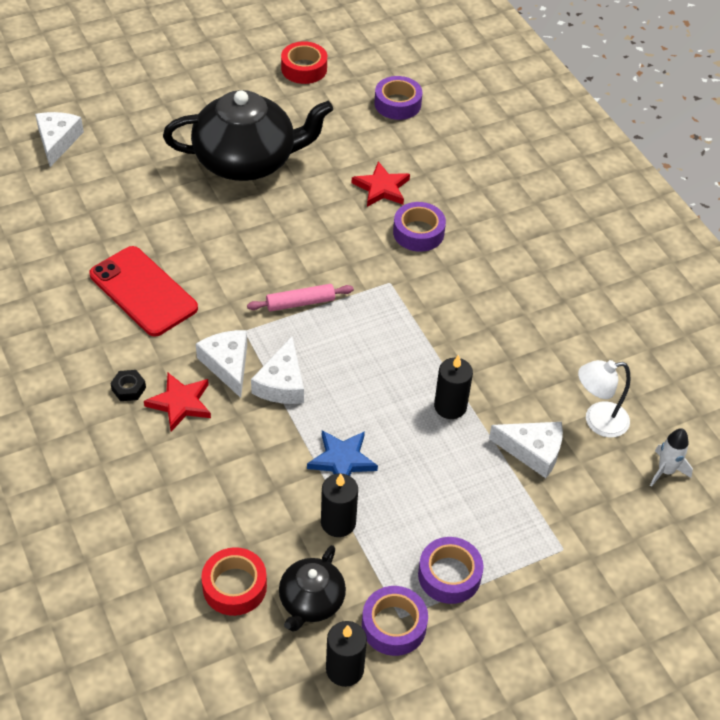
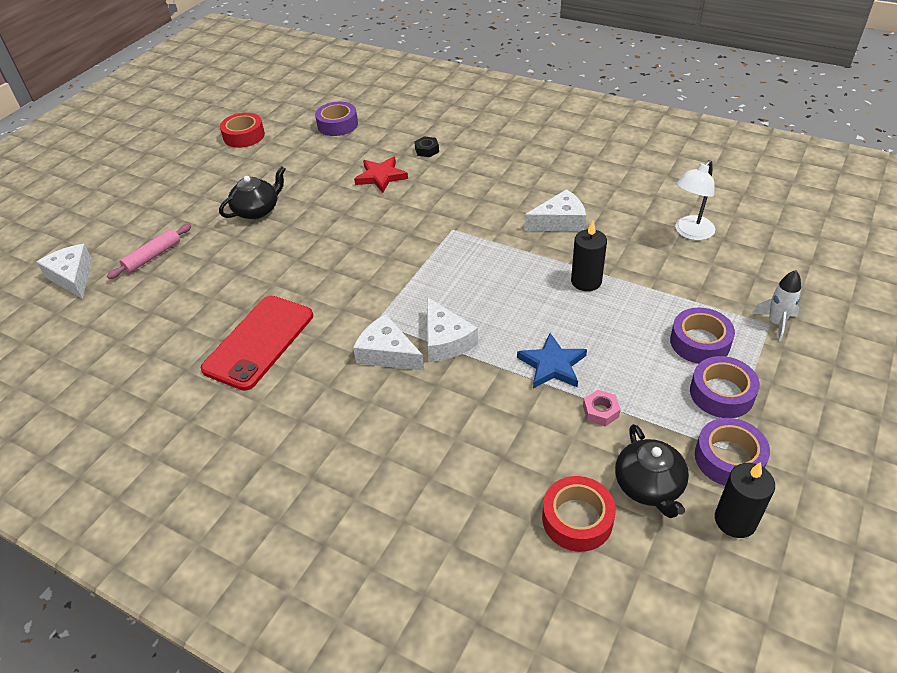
camera: 30 degrees left, 5 degrees down
red phone [89,246,198,337] -> red phone turned 75 degrees counterclockwise [201,296,313,391]
black nut [111,370,146,401] -> black nut moved to [414,136,439,157]
red star [144,373,211,432] -> none
black teapot [163,90,333,181] -> black teapot [219,166,285,219], size x0.50
pink rolling pin [247,284,354,312] -> pink rolling pin moved to [107,224,191,279]
black candle [321,473,358,537] -> pink nut [583,390,621,427]
purple tape [393,202,446,252] -> purple tape moved to [670,308,735,364]
white cheese [489,422,563,478] -> white cheese moved to [524,189,586,231]
white rocket [650,428,693,487] -> white rocket moved to [752,270,801,341]

